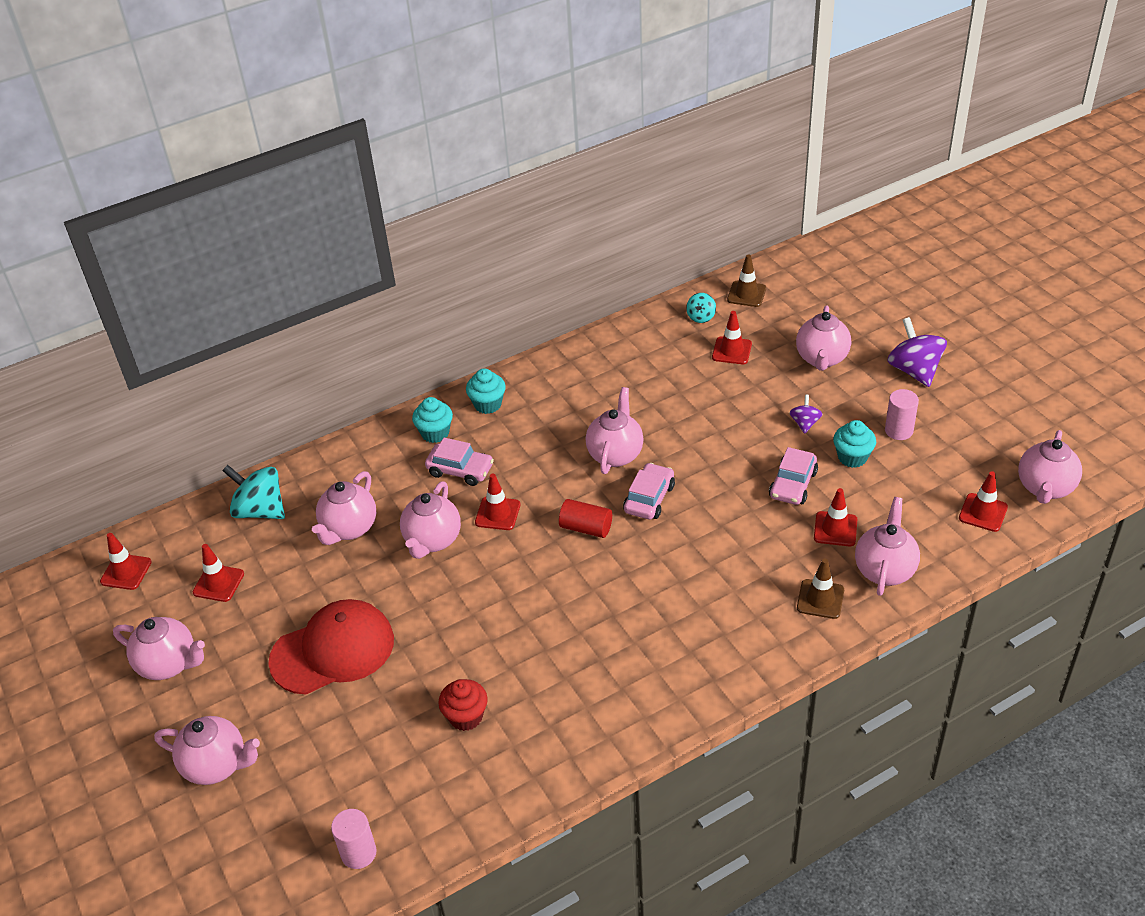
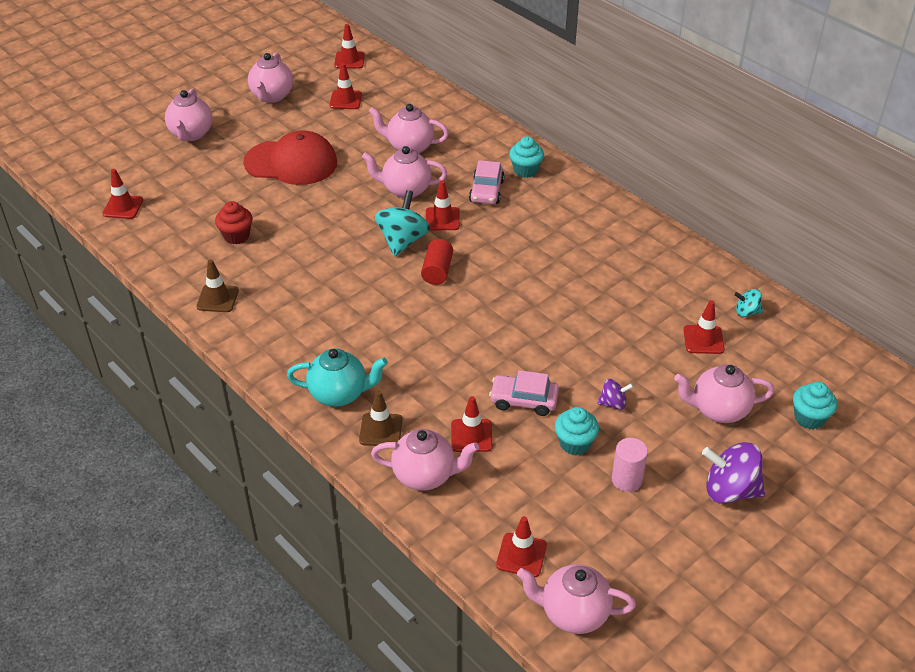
camera: 75 degrees right, 0 degrees up
turquoise spinning top [222,465,285,519] -> turquoise spinning top moved to [375,190,430,257]
red cap [268,599,394,695] -> red cap turned 45 degrees counterclockwise [243,131,337,185]
pink cylinder [331,809,377,869] -> red traffic cone [102,169,143,219]
turquoise cupcake [466,368,506,414] -> turquoise cupcake moved to [793,382,837,430]
pink teapot [586,387,643,474] -> none
pink car [623,463,675,520] -> none
brown traffic cone [727,255,766,307] -> brown traffic cone moved to [196,259,239,312]
purple spinning top [887,317,947,387] -> purple spinning top turned 135 degrees counterclockwise [702,442,765,504]
none -> turquoise teapot [287,348,388,407]

